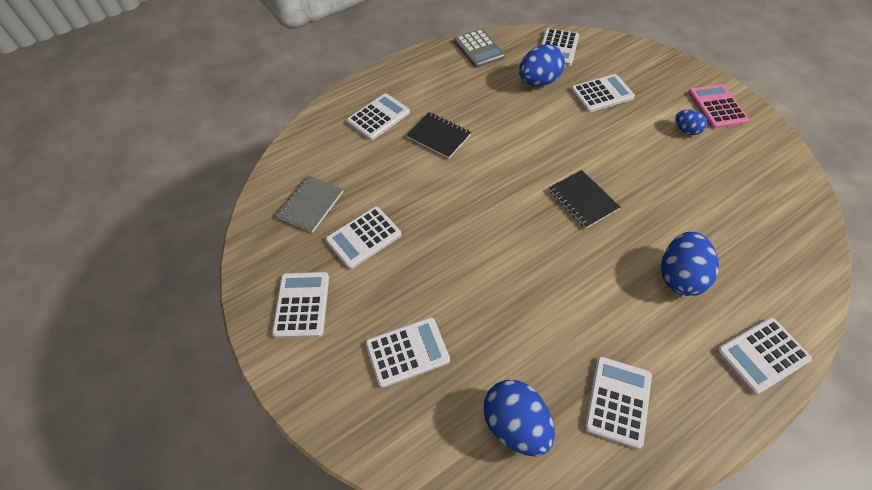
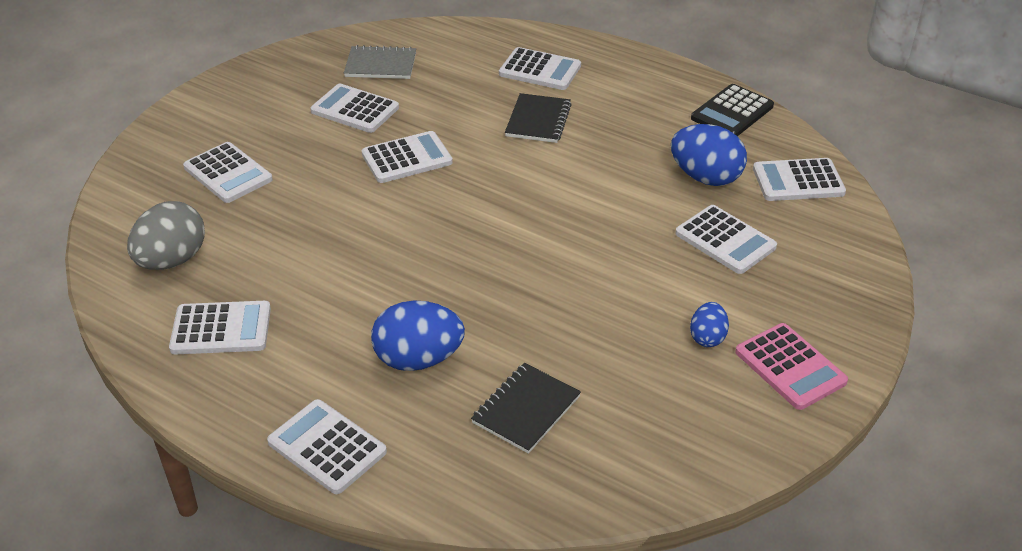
camera: 65 degrees right, 15 degrees down
white calculator [272,272,329,338] -> white calculator moved to [362,131,453,183]
grey calculator [454,29,505,68] -> black calculator [691,84,774,136]
blue egg [483,380,555,457] -> grey egg [127,201,205,270]
black notebook [549,170,620,228] -> black notebook moved to [471,363,581,454]
pink calculator [688,84,749,129] -> pink calculator turned 90 degrees clockwise [735,323,848,410]

